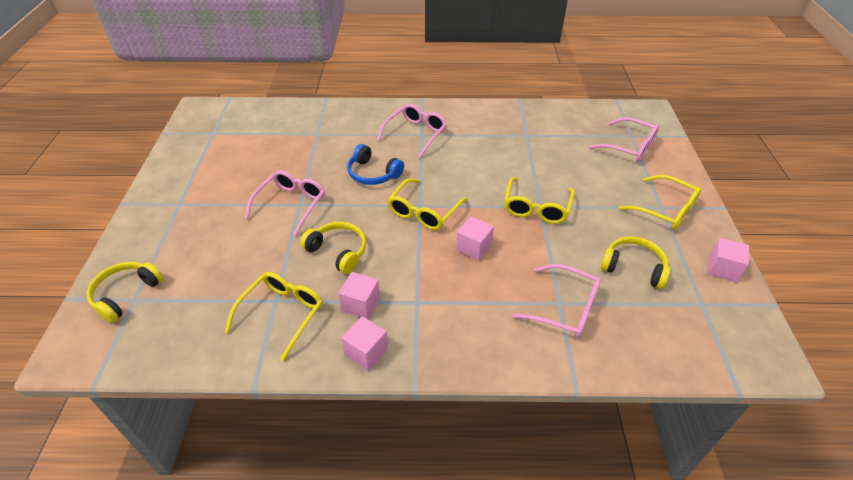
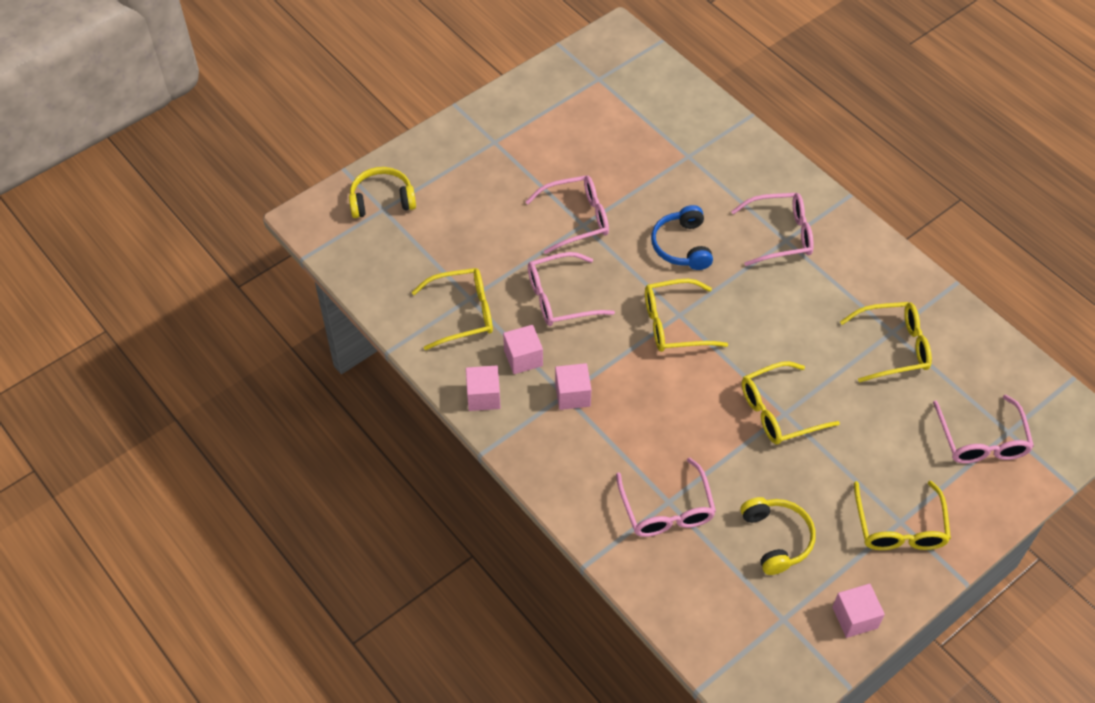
camera: 50 degrees right, 10 degrees up
yellow headphones [300,222,366,274] -> pink glasses [528,252,615,326]
pink cube [456,216,494,261] -> pink cube moved to [555,363,591,410]
none -> yellow glasses [840,302,932,383]

